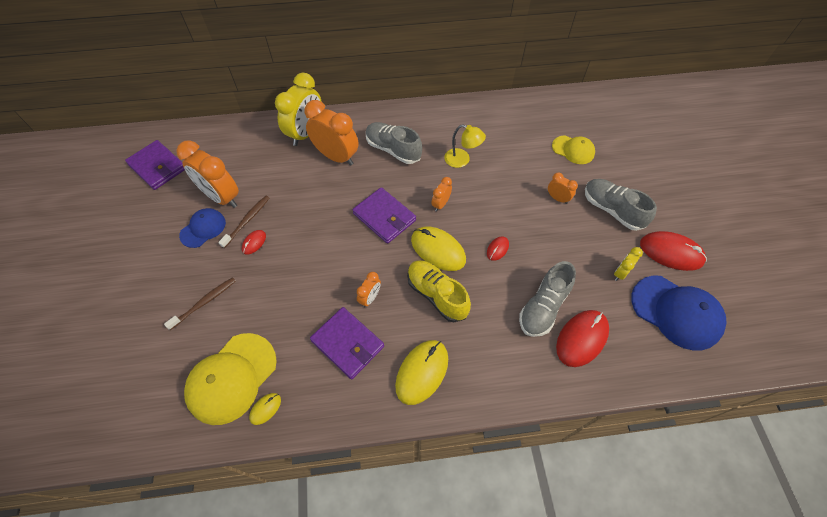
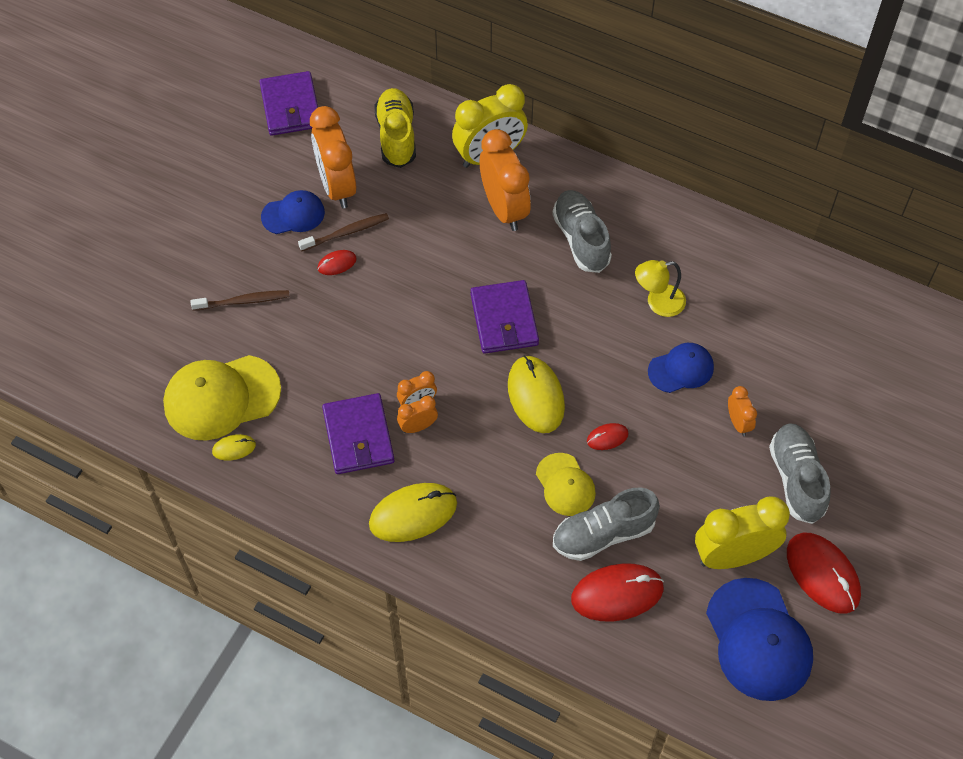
camera: 35 degrees right, 0 degrees up
yellow shoe [407,260,471,322] -> yellow shoe moved to [374,88,416,168]
orange clock [432,177,452,212] -> orange clock moved to [397,396,438,433]
yellow lamp [444,125,486,168] -> yellow lamp turned 105 degrees clockwise [635,260,686,317]
yellow cap [552,135,595,164] -> yellow cap moved to [536,453,596,516]
yellow clock [614,247,643,281] -> yellow clock [695,496,790,569], size x2.06
none -> blue cap [648,343,714,393]

